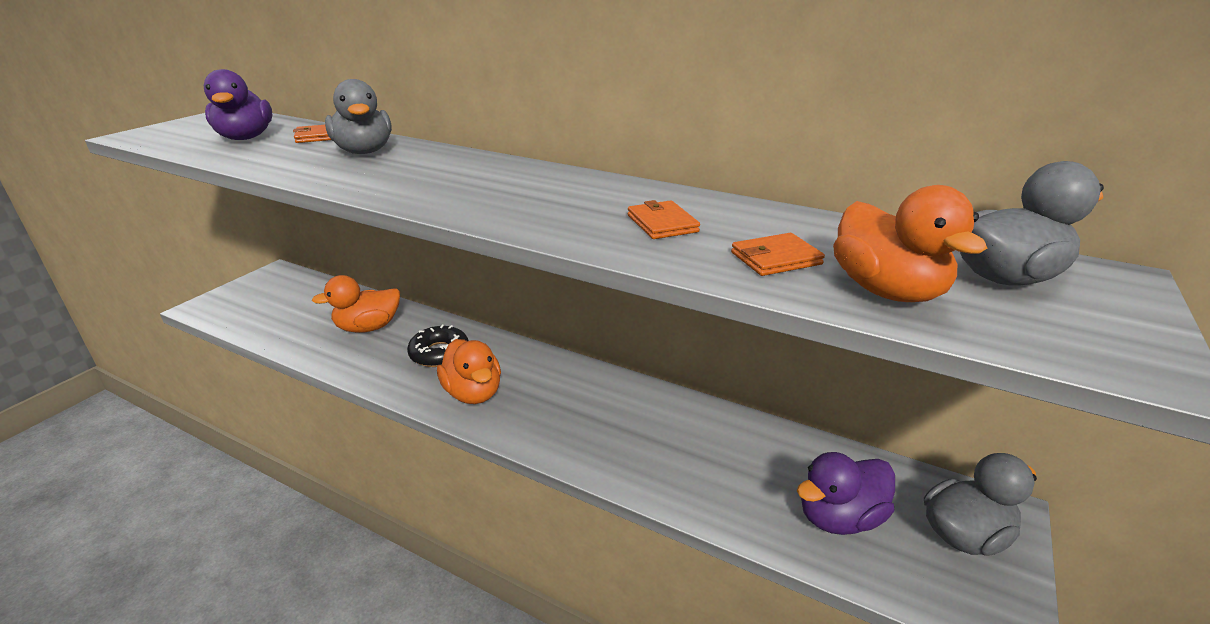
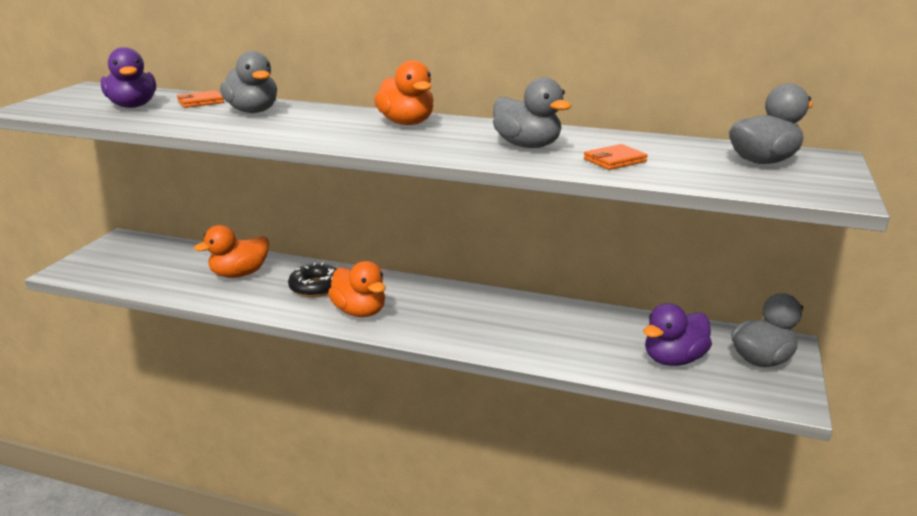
camera: 10 degrees left, 5 degrees down
orange wallet [628,200,700,239] -> grey duck [493,77,571,148]
orange duck [833,185,987,302] -> orange duck moved to [374,60,433,125]

